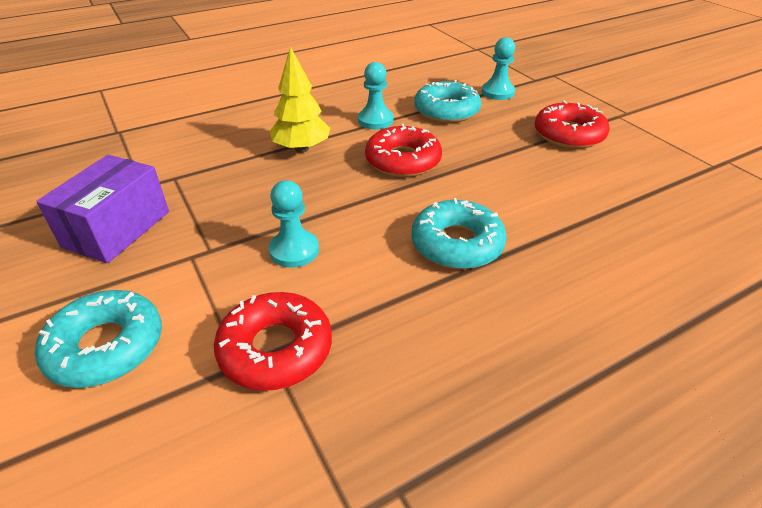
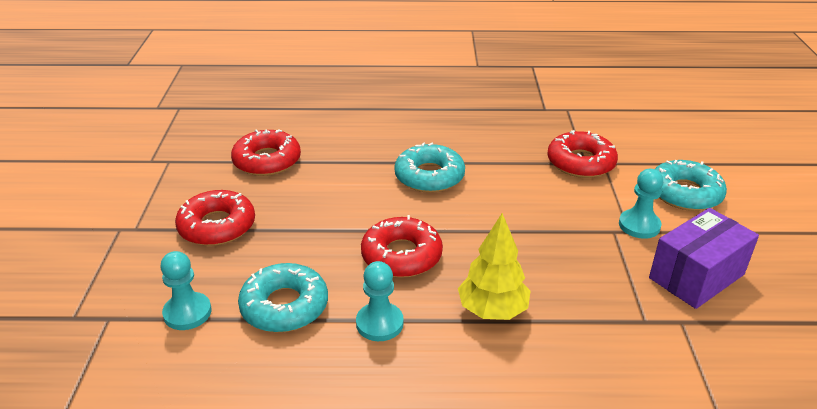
camera: 150 degrees left, 5 degrees down
turquoise pawn [269,180,319,268] -> turquoise pawn moved to [619,169,663,239]
none -> red donut [231,129,301,176]

